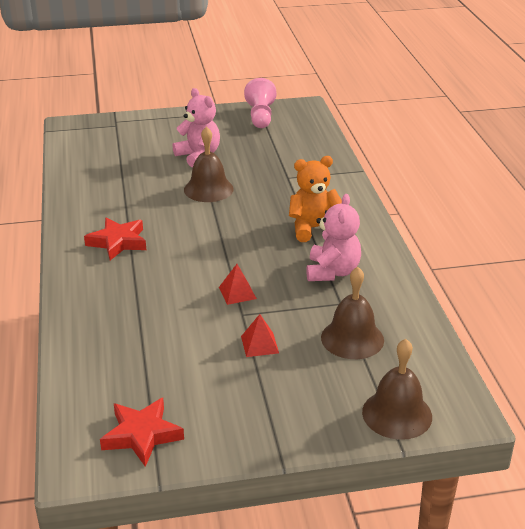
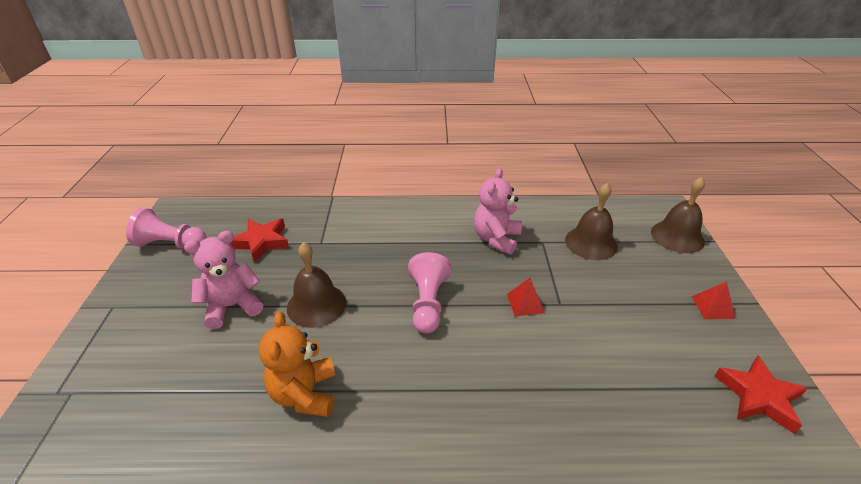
camera: 80 degrees left, 5 degrees up
red star [84,217,146,260] -> red star moved to [230,218,289,262]
red pyramid [241,314,279,357] -> red pyramid moved to [691,281,735,319]
orange teddy bear [289,156,342,242] -> orange teddy bear moved to [259,311,335,417]
pink teddy bear [306,194,361,281] -> pink teddy bear turned 90 degrees counterclockwise [474,168,522,255]
none -> pink pawn [408,252,451,333]

